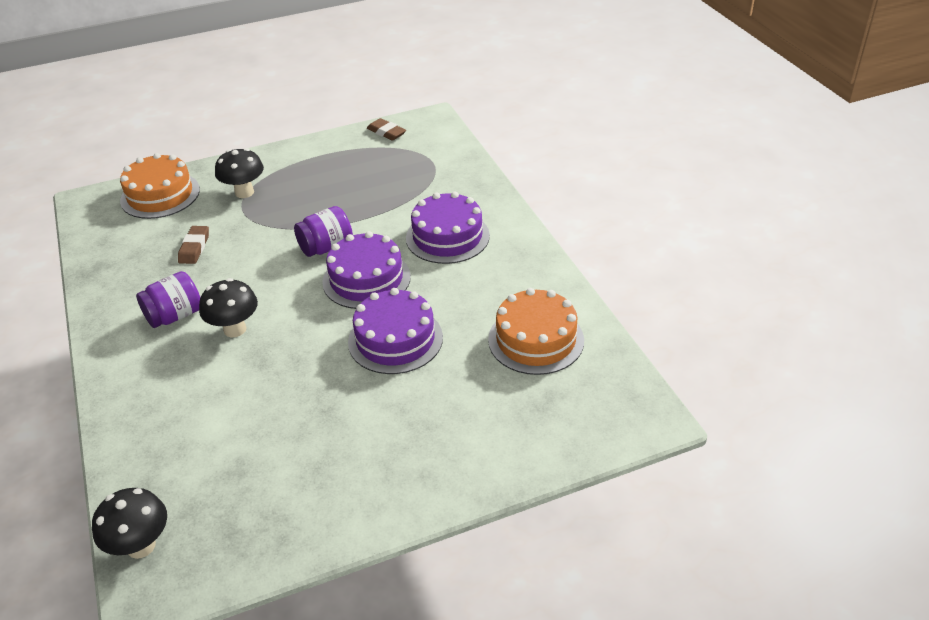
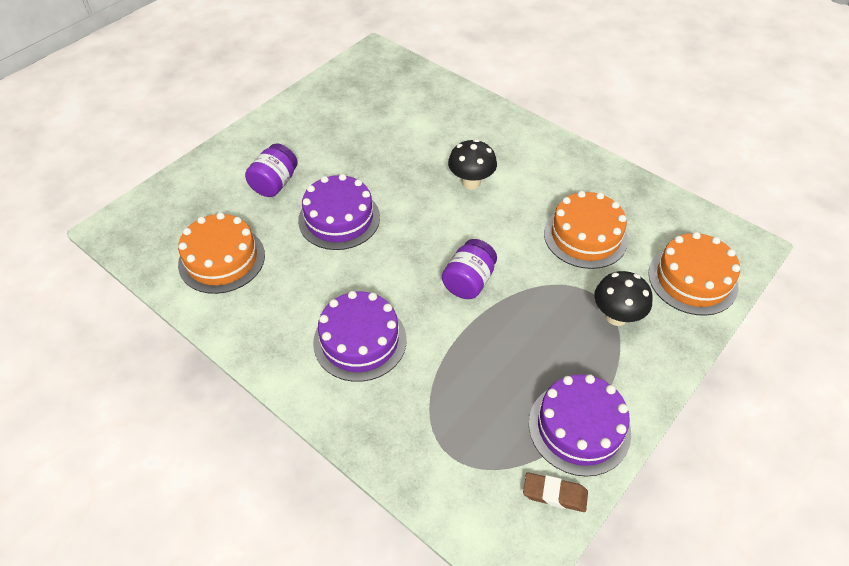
camera: 150 degrees right, 10 degrees up
black mushroom [92,488,167,559] -> none
purple jar [136,271,200,328] -> purple jar moved to [245,143,298,197]
brown eraser [178,226,209,264] -> orange cake [544,191,628,269]
purple cake [322,231,411,309] -> purple cake moved to [529,374,631,477]

